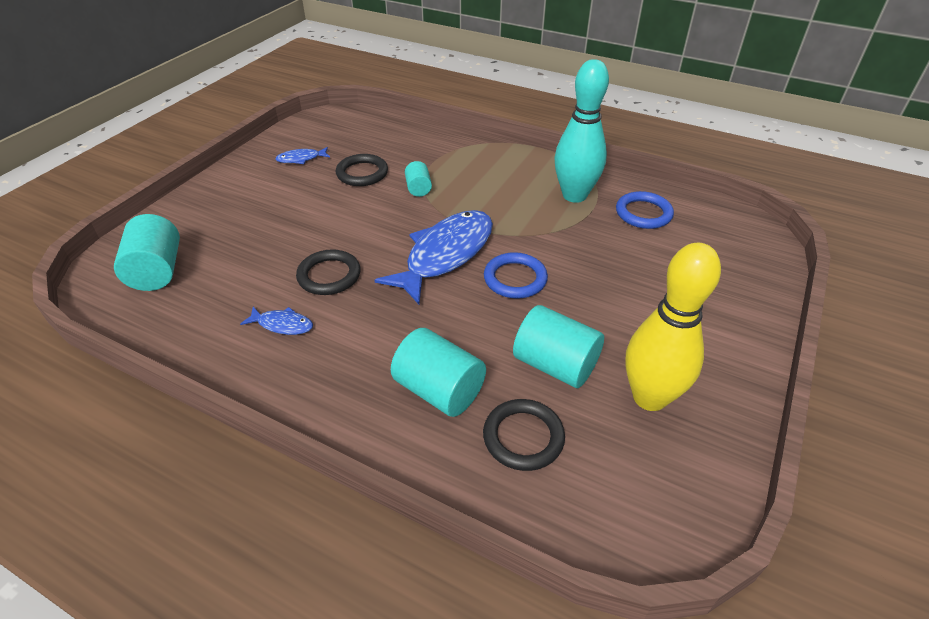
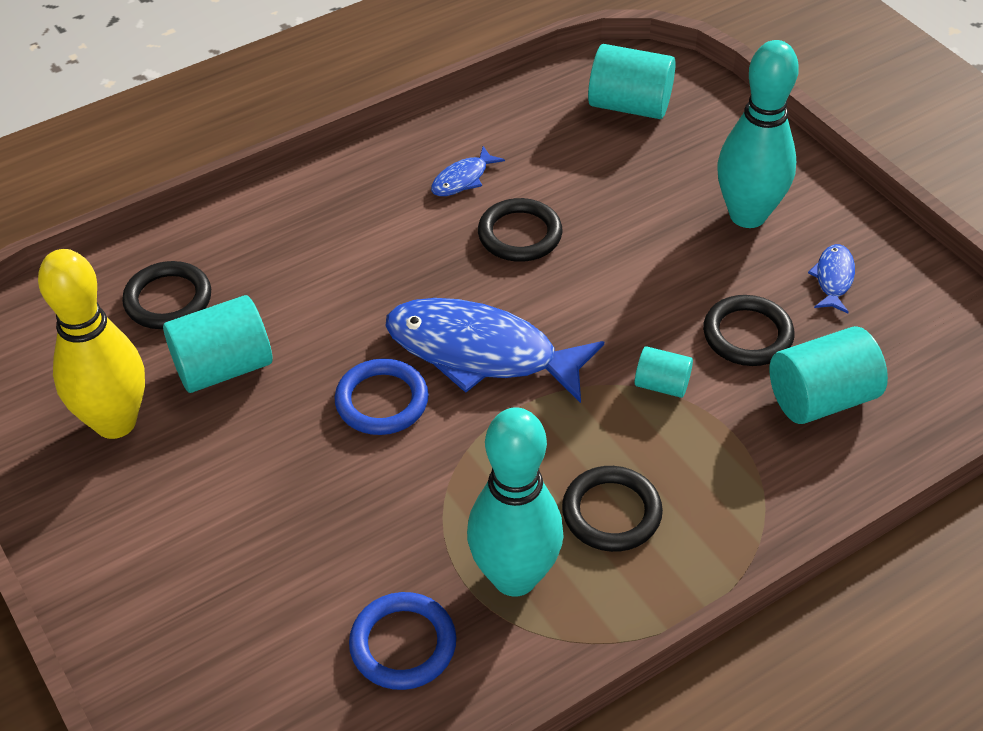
camera: 120 degrees right, 5 degrees up
blue fish [375,210,493,304] -> blue fish turned 135 degrees clockwise [385,298,604,403]
turquoise cylinder [391,328,486,417] -> turquoise cylinder moved to [769,326,888,424]
none -> black ring [562,466,663,552]
none -> turquoise bowling pin [717,40,799,228]

